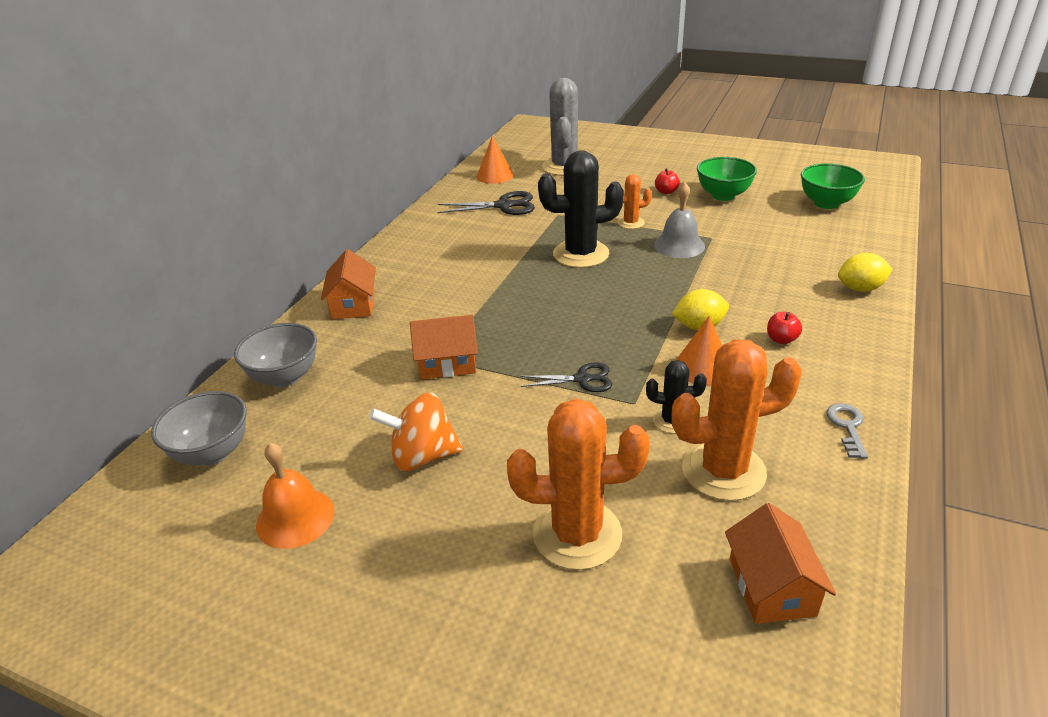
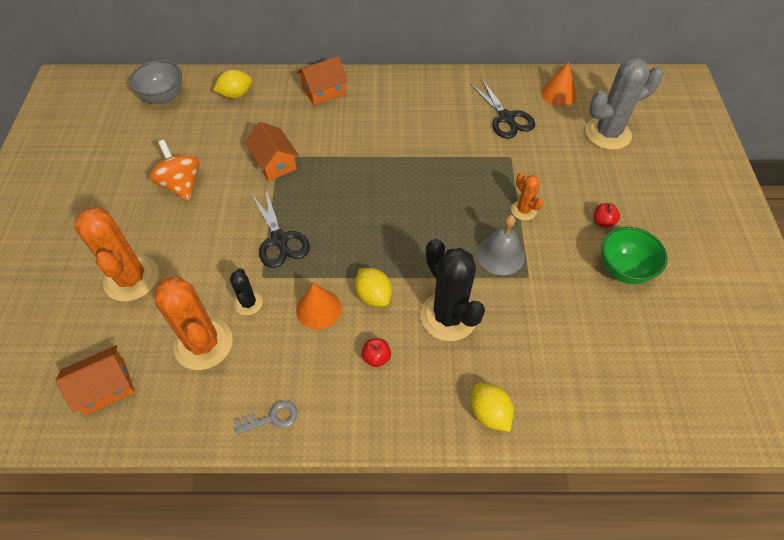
camera: 65 degrees right, 20 degrees up
grey bowl [234,323,317,387] -> yellow lemon [213,70,252,99]
orange bell [256,442,334,549] -> none
black scissors [520,363,612,392] -> black scissors [251,188,310,268], size x1.51
black cactus [538,150,624,268] -> black cactus moved to [420,239,485,341]
green bowl [801,163,865,209] -> none

